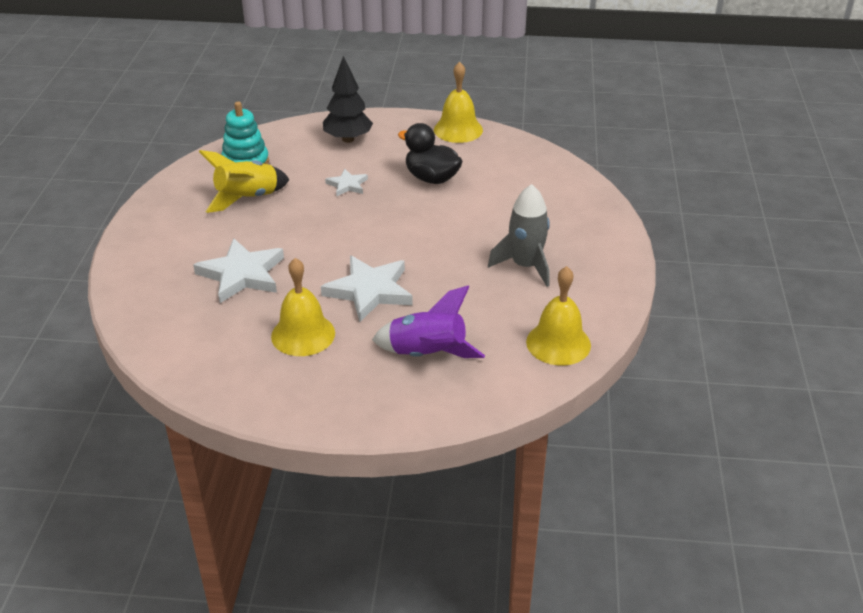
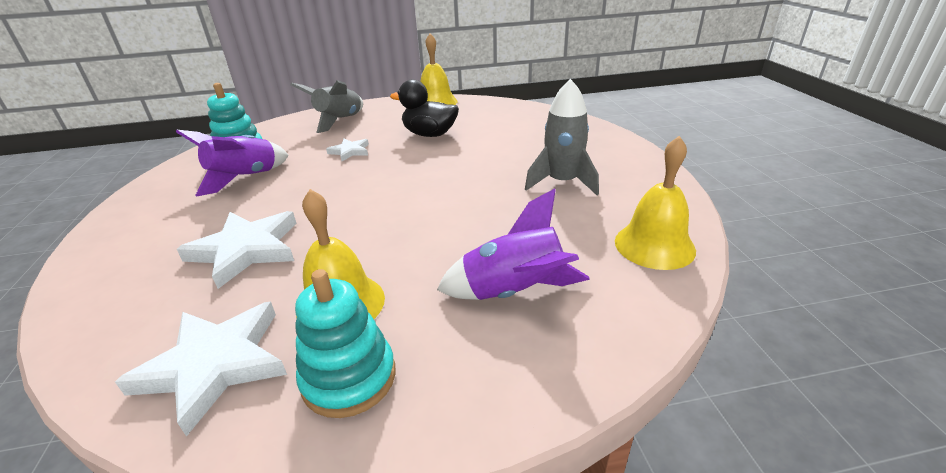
camera: 15 degrees left, 5 degrees down
yellow rocket [199,150,290,213] -> purple rocket [176,129,289,196]
white star [321,255,413,322] -> white star moved to [115,302,287,437]
black tree [323,56,373,143] -> grey rocket [290,80,363,133]
none -> turquoise stacking toy [295,269,396,418]

